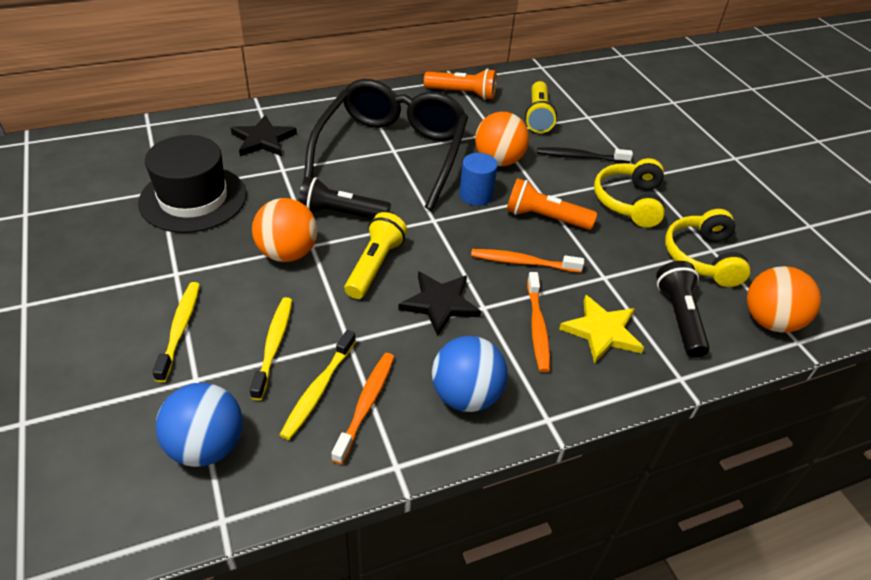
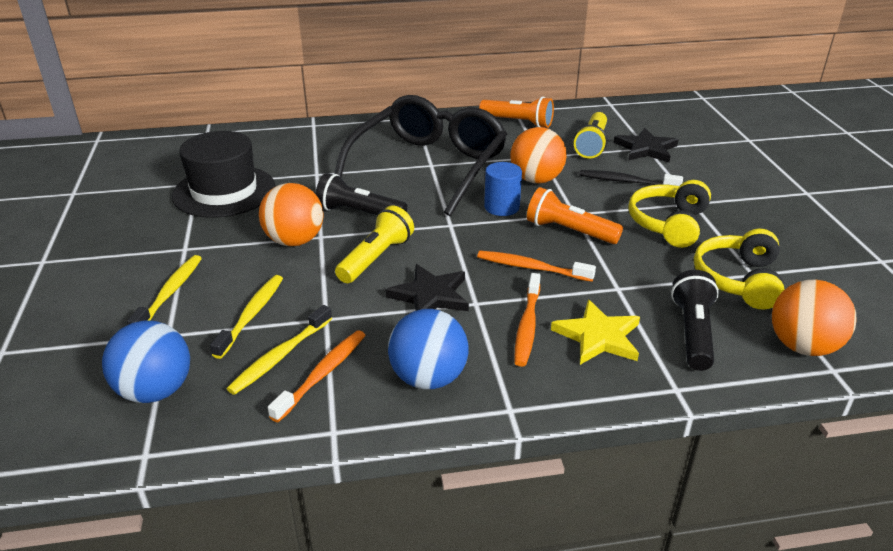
camera: 15 degrees right, 10 degrees down
black star [231,115,297,156] -> black star moved to [614,128,678,163]

